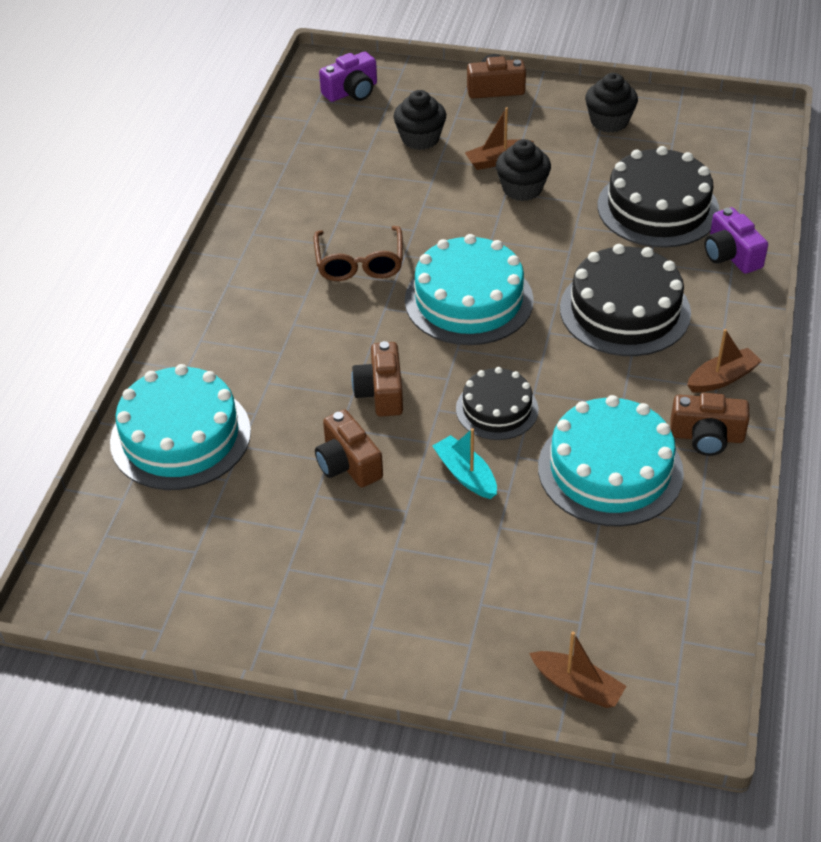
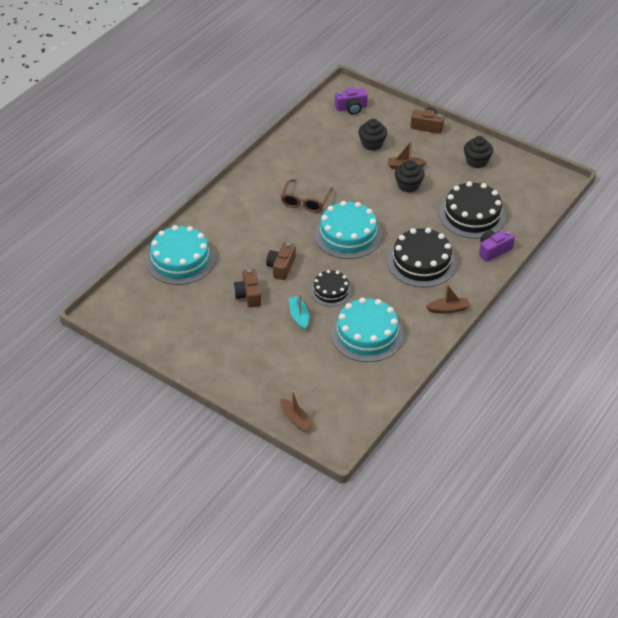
camera: 20 degrees right, 0 degrees up
brown camera [670,393,750,456] -> none
purple camera [705,207,768,274] -> purple camera turned 60 degrees clockwise [479,230,515,262]

